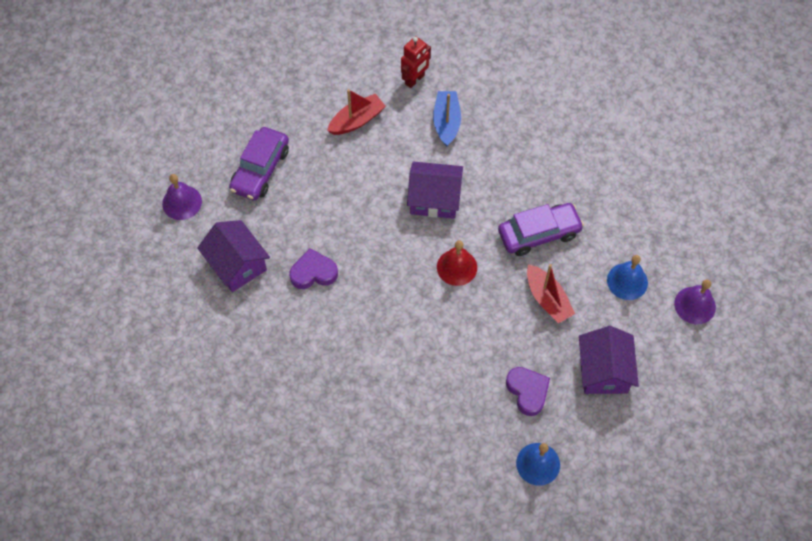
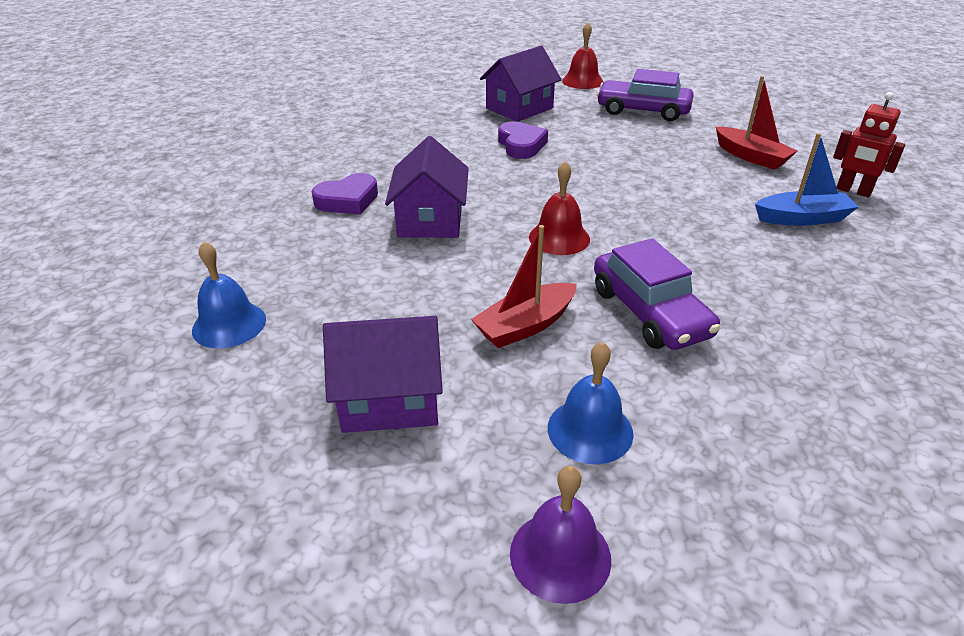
camera: 85 degrees right, 25 degrees down
purple bell [162,174,202,220] -> red bell [562,22,603,89]
purple house [407,161,463,219] -> purple house moved to [385,136,469,238]
purple heart [506,367,550,416] -> purple heart moved to [311,173,378,215]

